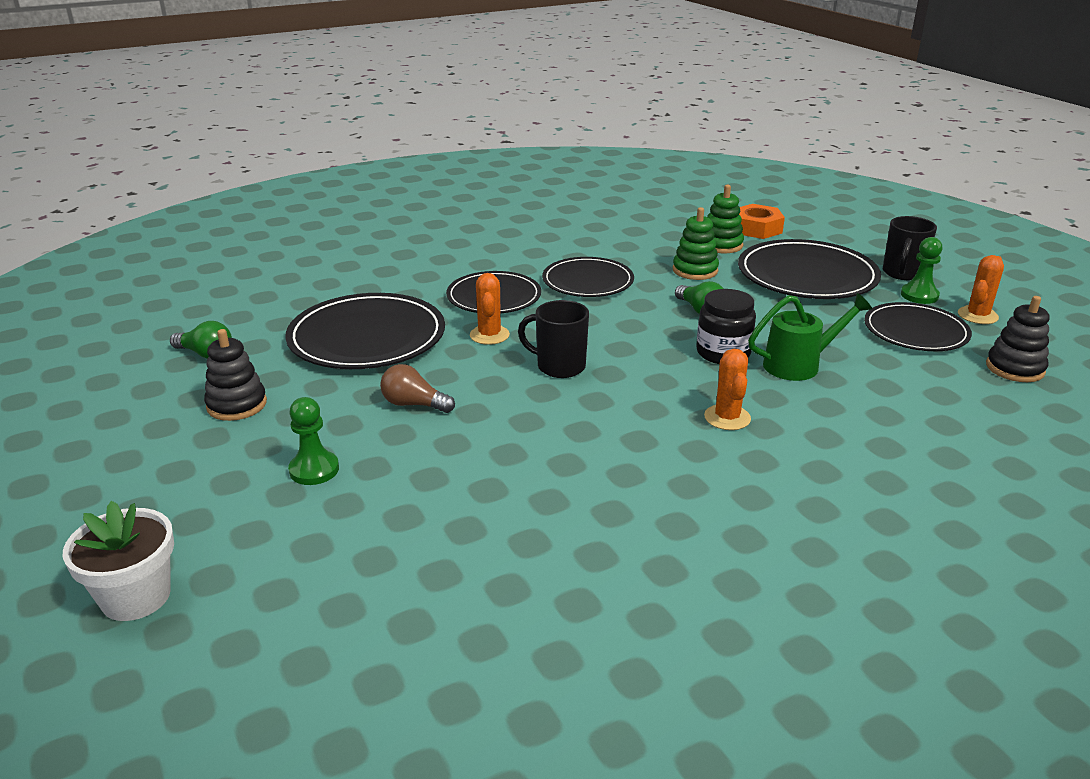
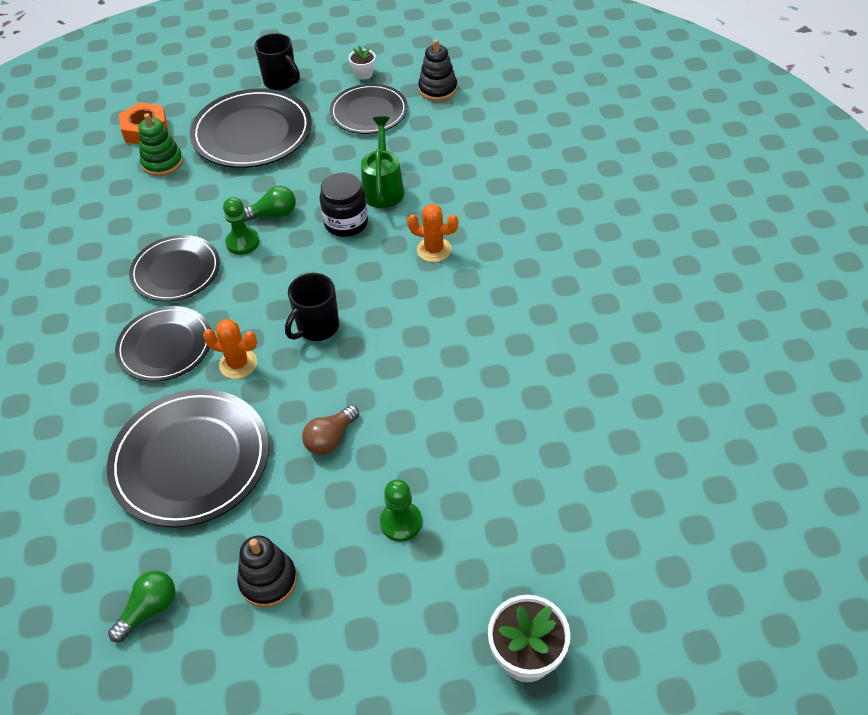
camera: 70 degrees left, 20 degrees up
green stacking toy [673,207,719,280] -> none
green pawn [901,237,942,304] -> green pawn moved to [223,197,260,255]
orange cactus [958,255,1004,324] -> white flower pot [349,46,376,80]

